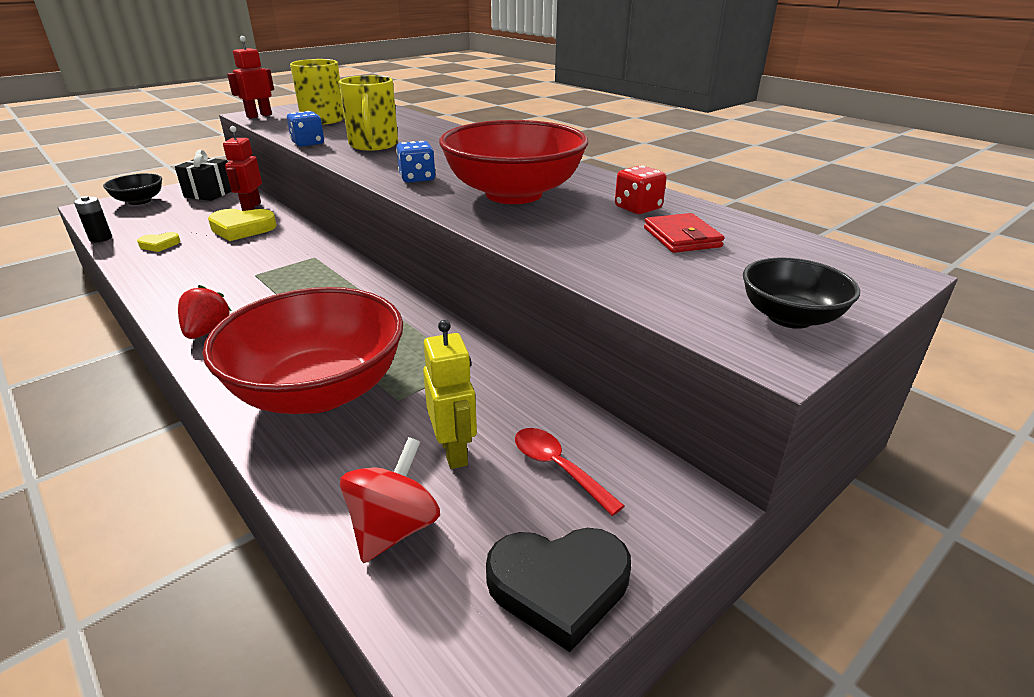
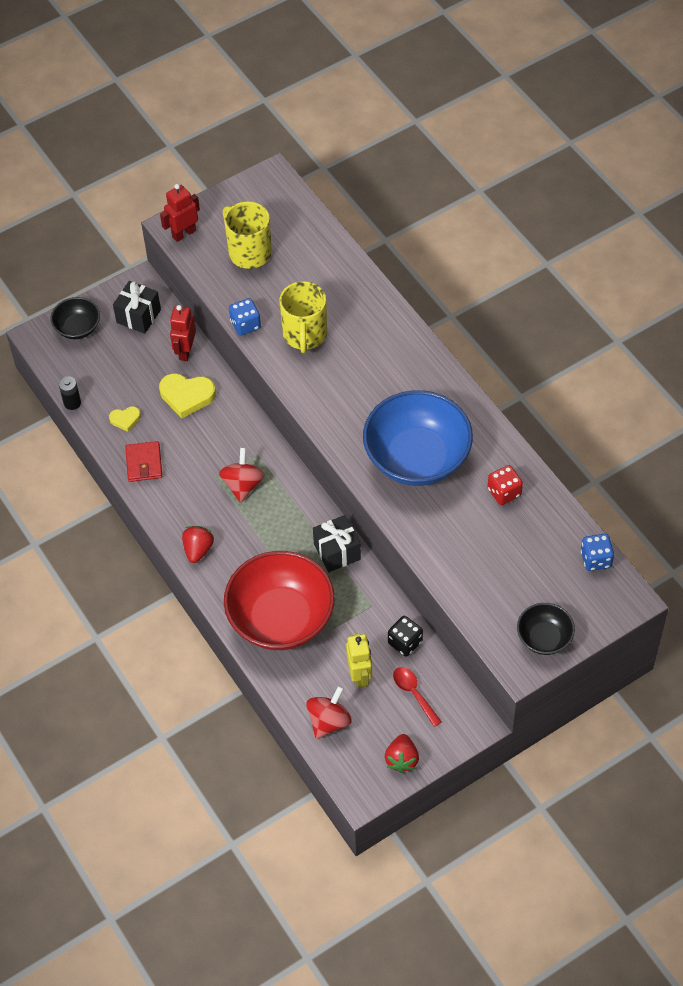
camera: 10 degrees right, 25 degrees up
blue dice [396,141,436,183] -> blue dice moved to [581,534,614,571]
red bowl [439,120,588,204] -> blue bowl [363,390,473,486]
black heart [486,528,631,652] -> red strawberry [385,734,419,773]
red wallet [644,213,724,253] -> red wallet moved to [125,441,162,482]
none -> red spinning top [219,448,265,503]
none -> black gift [313,515,361,572]
none -> black dice [388,616,423,657]

